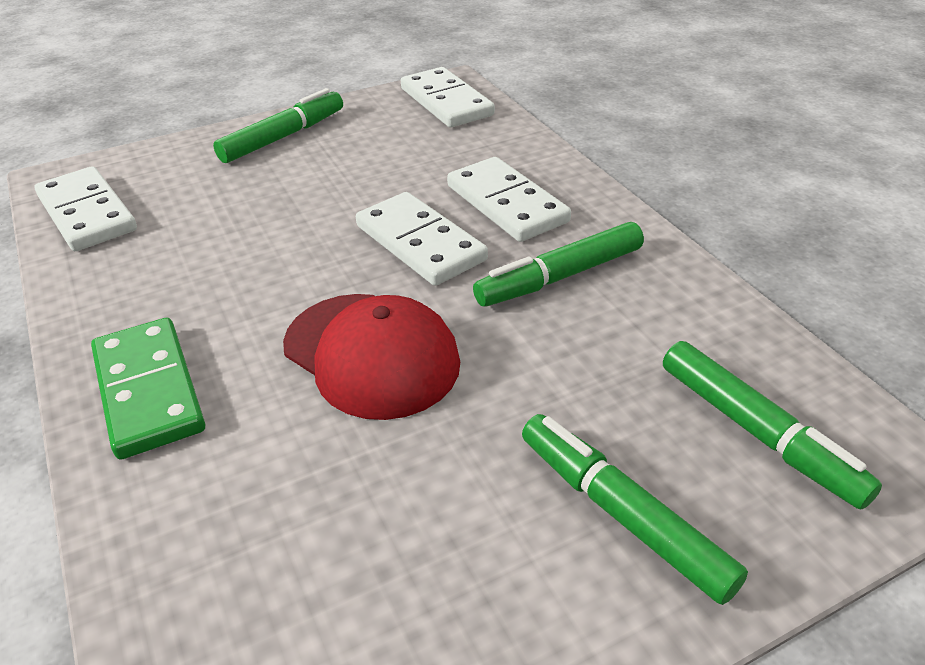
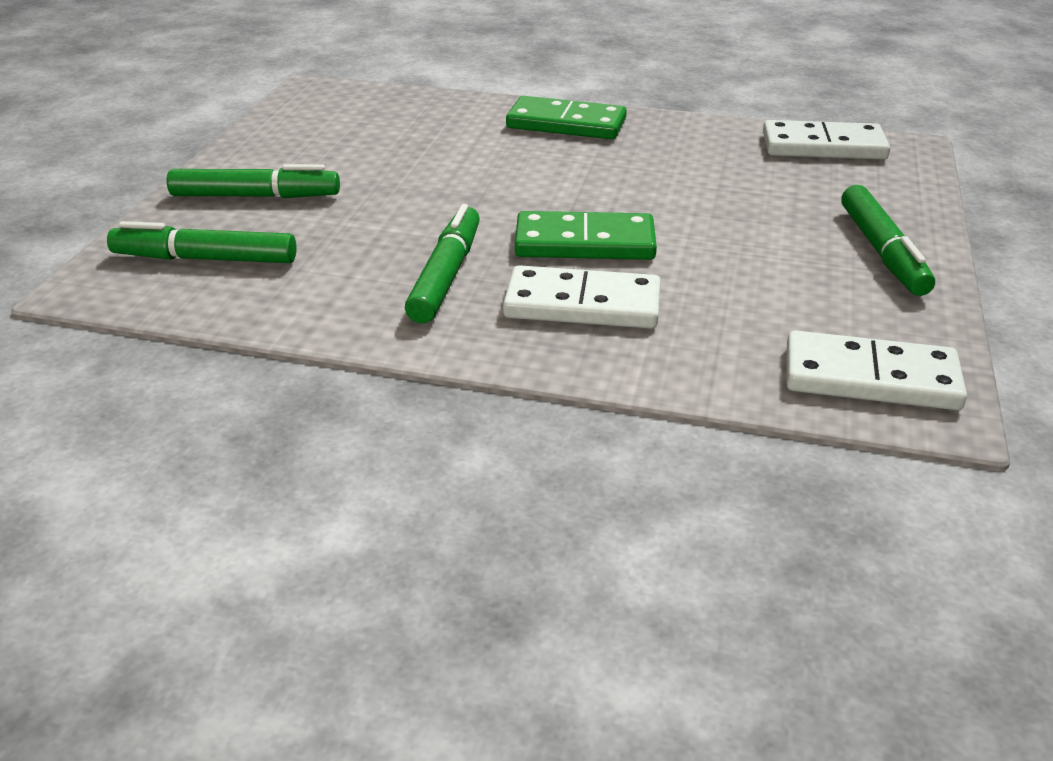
camera: 130 degrees right, 5 degrees down
red cap [283,294,460,420] -> none
white domino [356,192,488,286] -> green domino [515,211,657,260]

